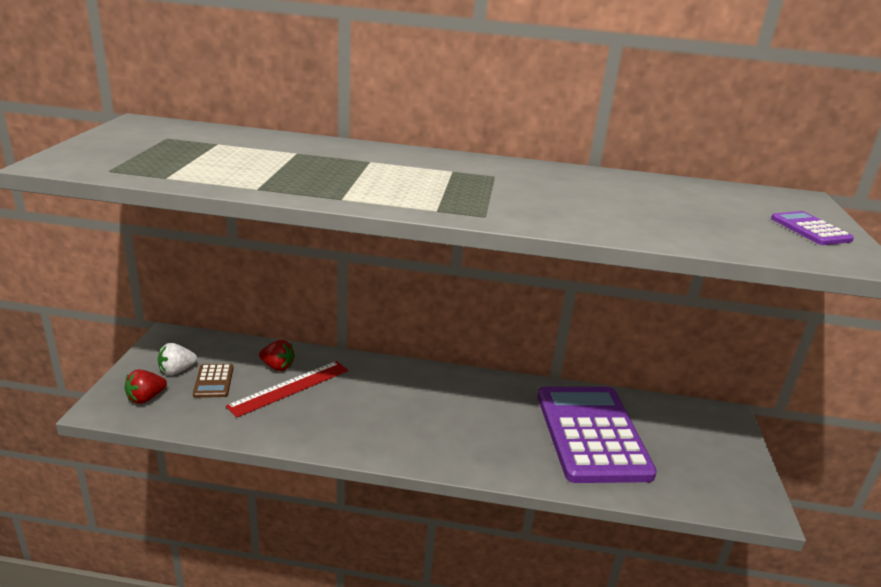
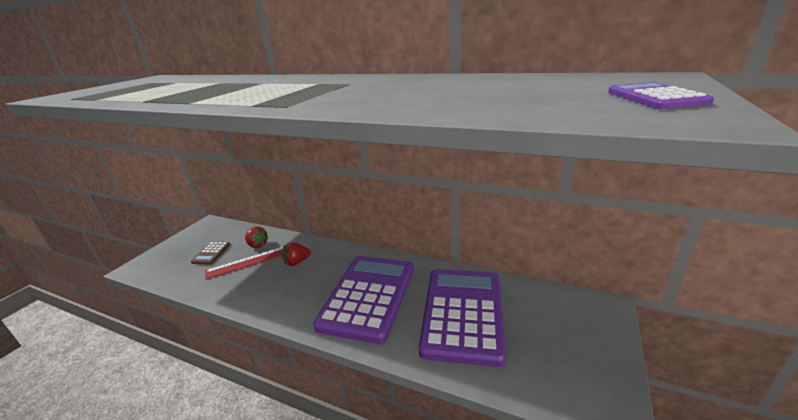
camera: 20 degrees right, 0 degrees up
red strawberry [125,370,167,404] -> red strawberry moved to [282,242,311,266]
white strawberry [158,343,197,375] -> none
none -> purple calculator [313,256,414,344]

